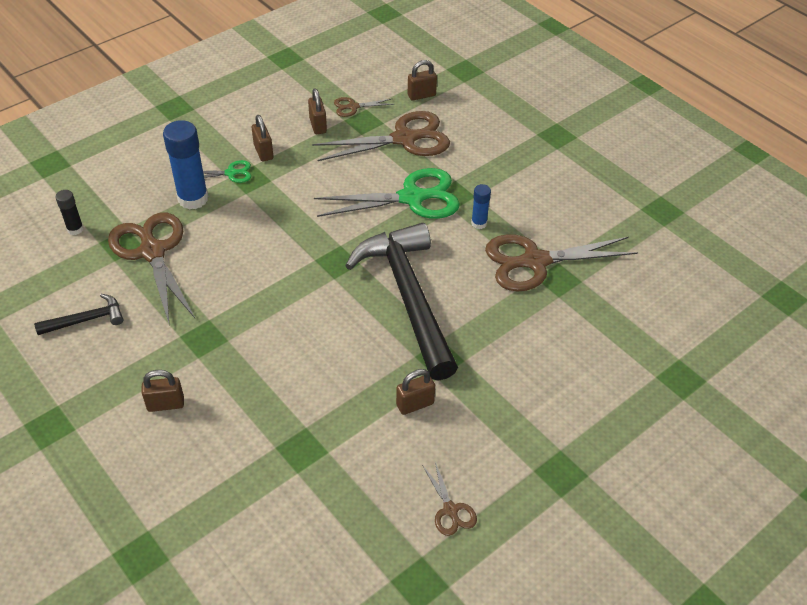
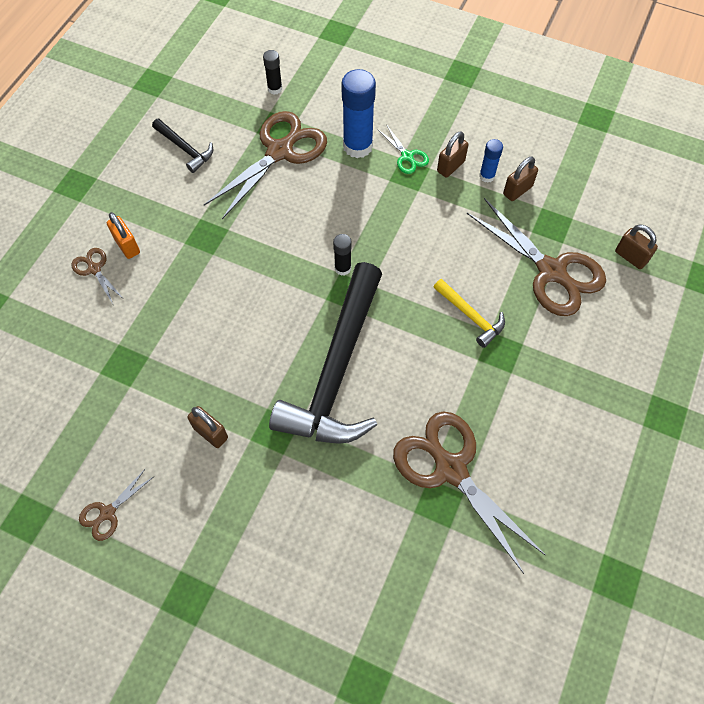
camera: 65 degrees right, 15 degrees up
brown padlock [141,370,184,412] -> orange padlock [107,212,140,259]
green scissors [314,168,460,219] -> yellow hammer [434,279,505,348]
brown scissors [334,97,394,117] -> brown scissors moved to [71,248,124,304]
black hammer [345,223,458,381] -> black hammer turned 150 degrees clockwise [269,262,382,444]
blue glue stick [471,184,491,229] -> blue glue stick moved to [479,139,503,183]
none -> black glue stick [333,234,352,276]

